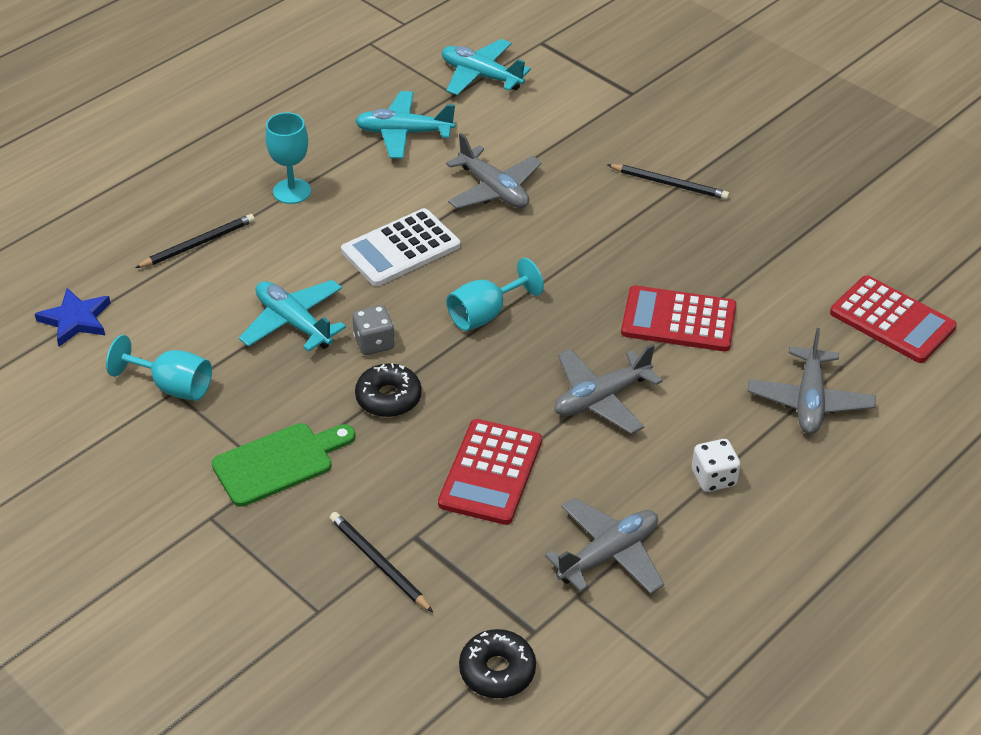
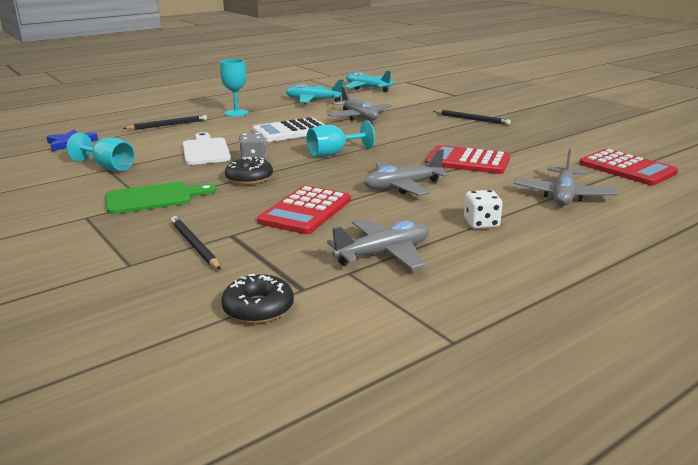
camera: 10 degrees right, 20 degrees down
turquoise plane [239,280,346,352] -> white cutting board [183,132,231,165]

